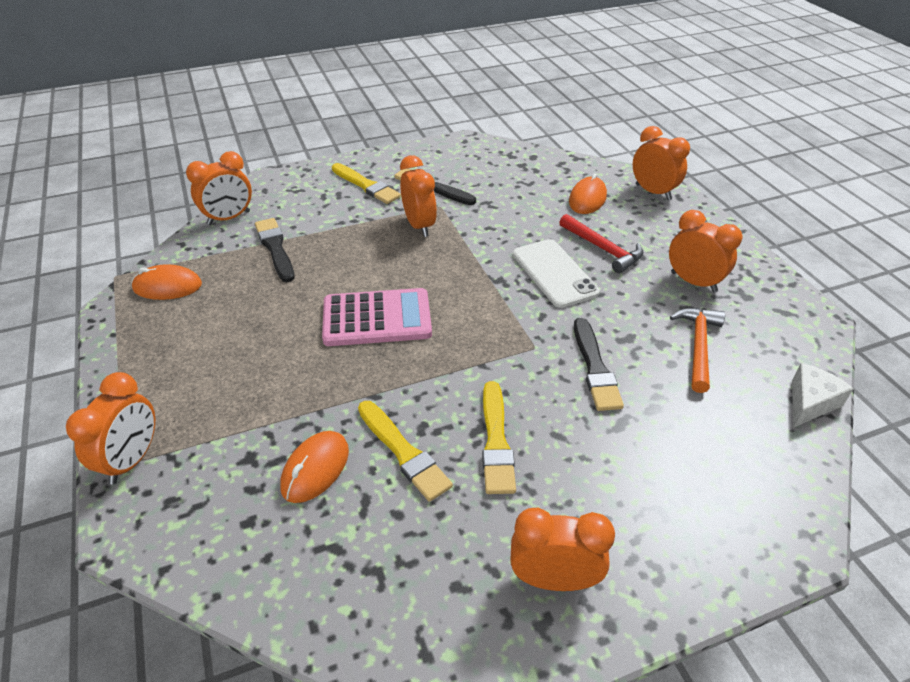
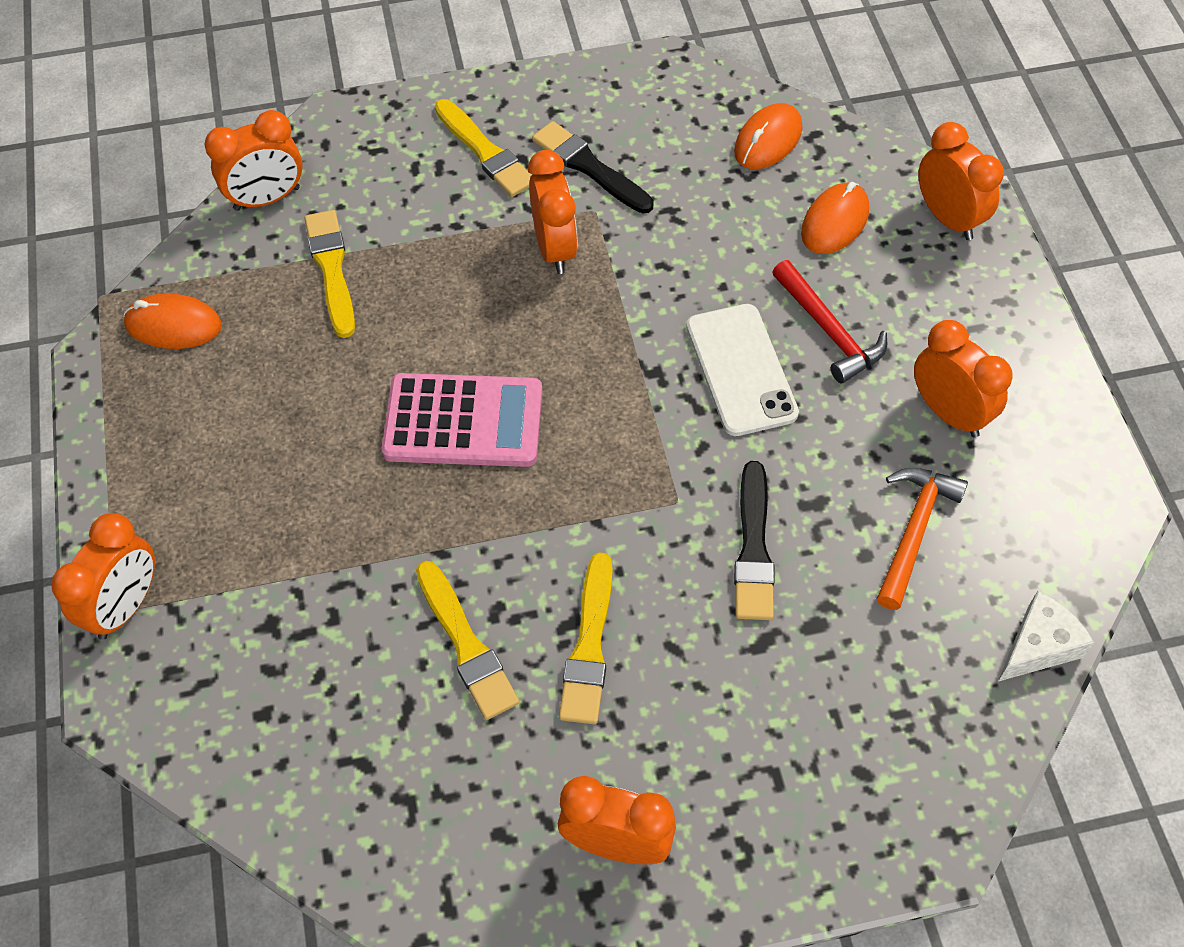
camera: 10 degrees right, 15 degrees up
black brush [255,218,295,282] -> yellow brush [304,210,355,338]
orange mouse [280,431,349,503] -> orange mouse moved to [734,103,802,169]

